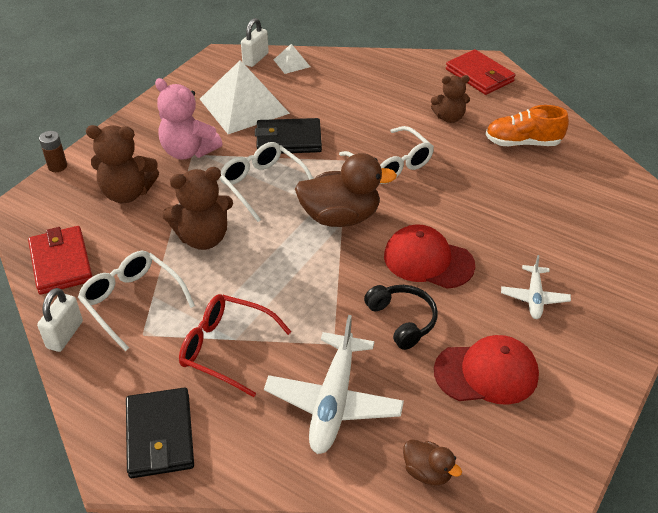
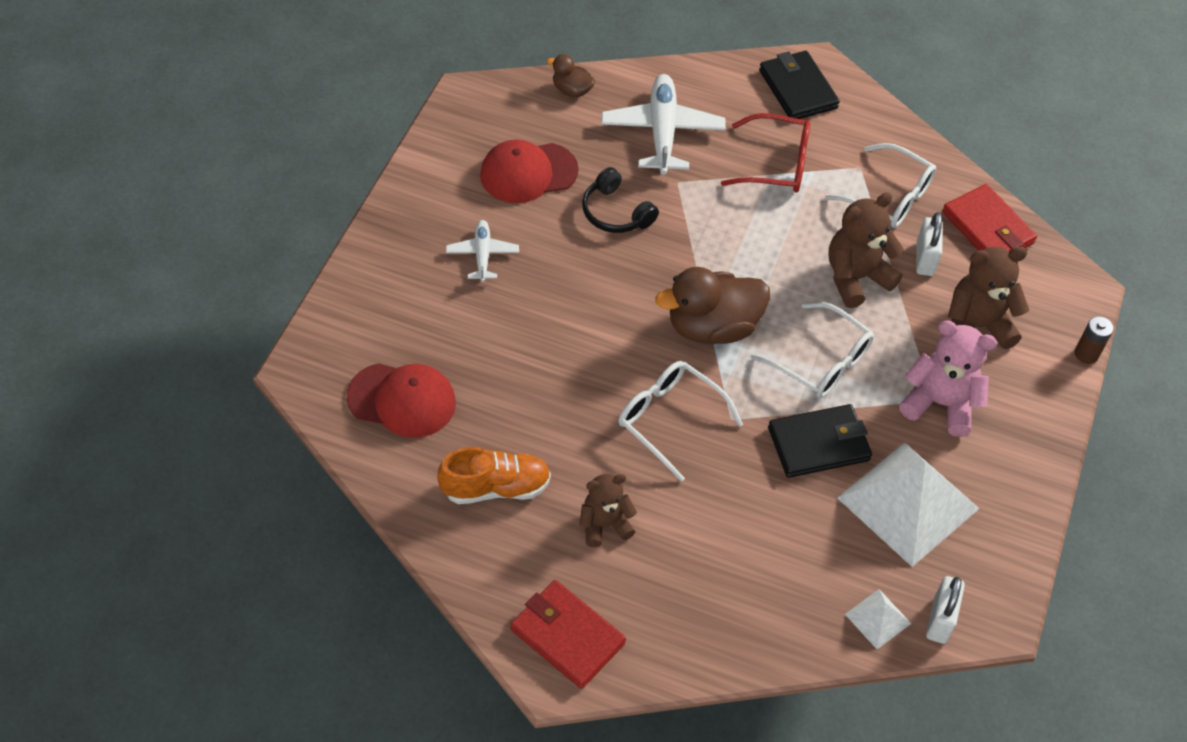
camera: 165 degrees right, 10 degrees up
white padlock [37,288,83,352] -> white padlock moved to [916,212,942,276]
red cap [384,225,475,289] -> red cap moved to [346,363,456,438]

